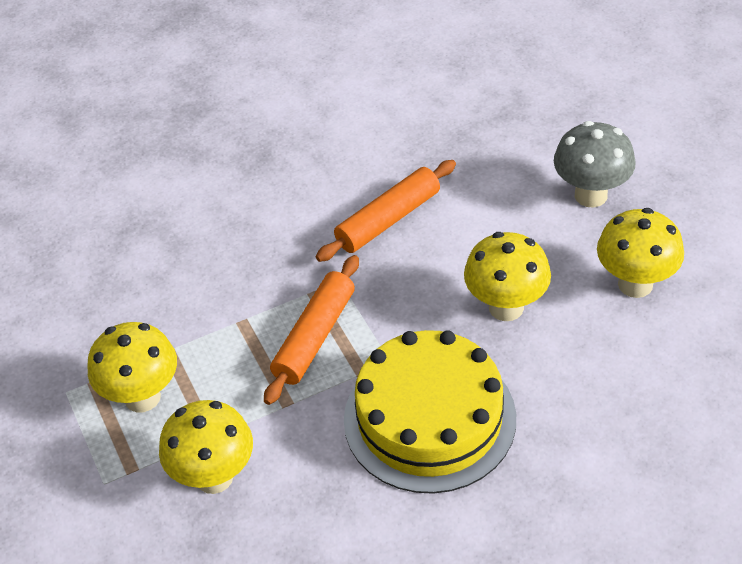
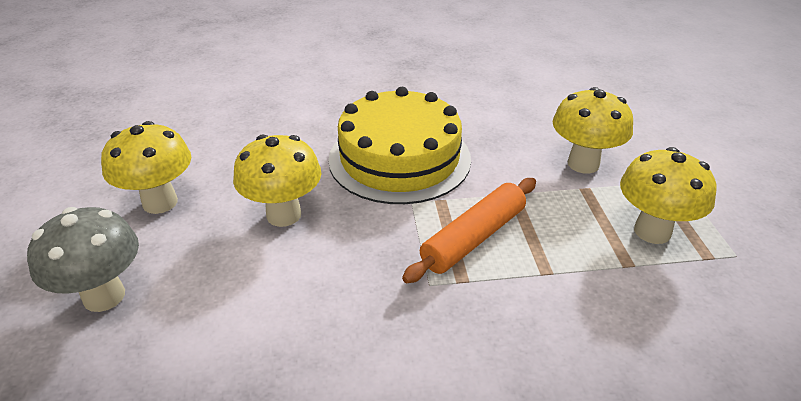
camera: 165 degrees left, 10 degrees down
orange rolling pin [316,160,456,262] -> none

